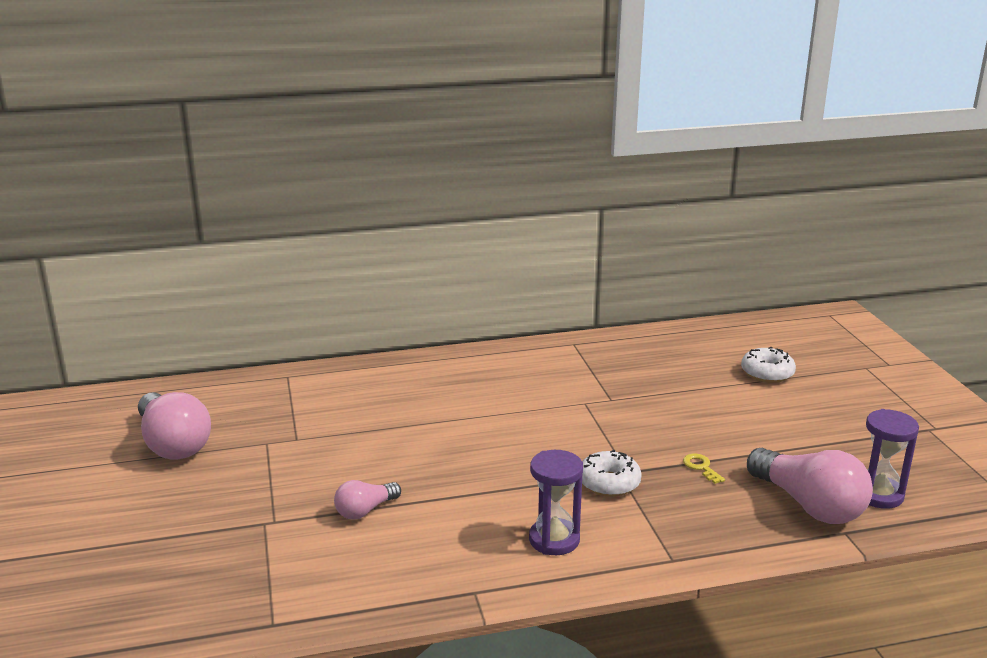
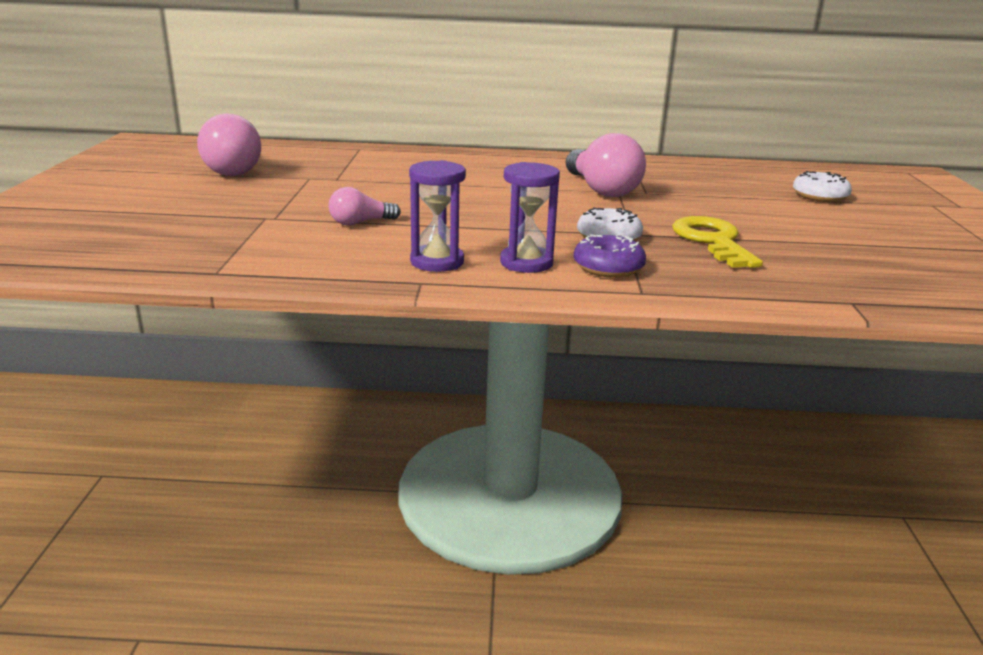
camera: 15 degrees right, 0 degrees up
yellow key [683,454,725,484] -> yellow key [672,216,763,268], size x2.31
pink light bulb [747,448,873,524] -> pink light bulb moved to [565,133,646,197]
purple hourglass [866,409,919,509] -> purple hourglass moved to [409,160,466,272]
none -> purple donut [574,234,646,278]

